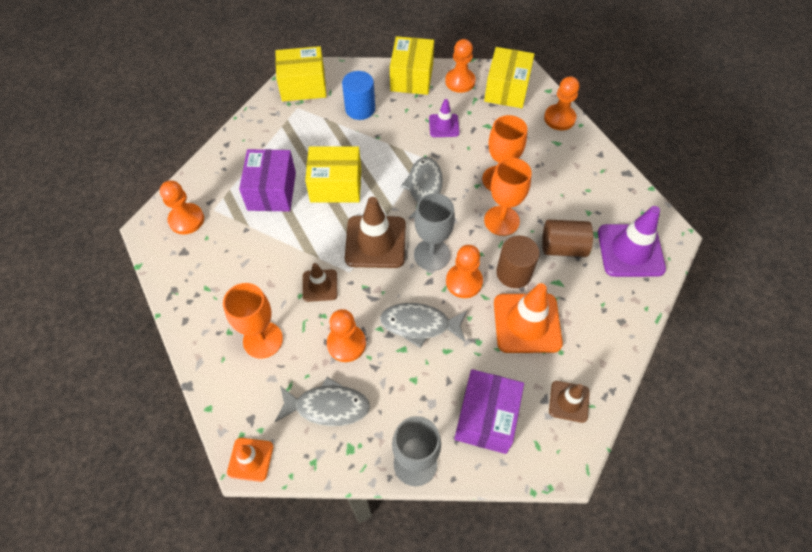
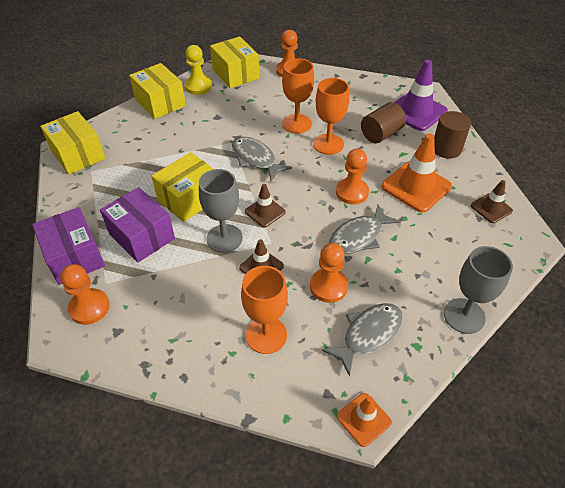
camera: 45 degrees left, 10 degrees down
yellow box [275,46,327,101] -> yellow box turned 75 degrees counterclockwise [40,111,105,175]
blue cylinder [342,71,375,120] -> none
brown traffic cone [345,197,406,268] -> brown traffic cone [245,184,285,227], size x0.56
grey goblet [414,193,455,271] -> grey goblet moved to [199,169,243,253]
purple traffic cone [429,99,460,137] -> none
orange pawn [445,39,476,93] -> yellow pawn [185,45,212,95]
purple box [454,369,524,454] -> purple box moved to [32,207,105,285]
brown cylinder [496,236,540,288] -> brown cylinder moved to [434,111,471,159]

